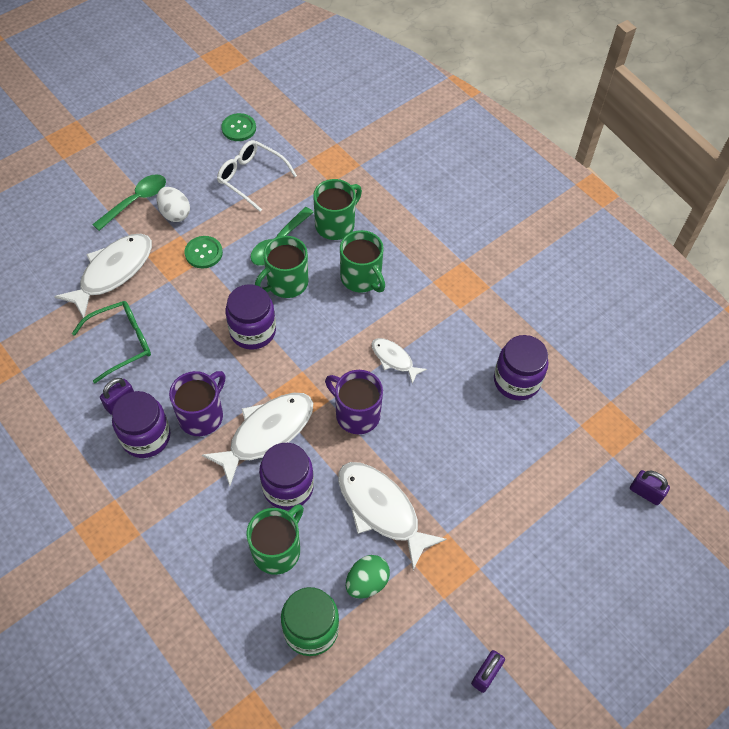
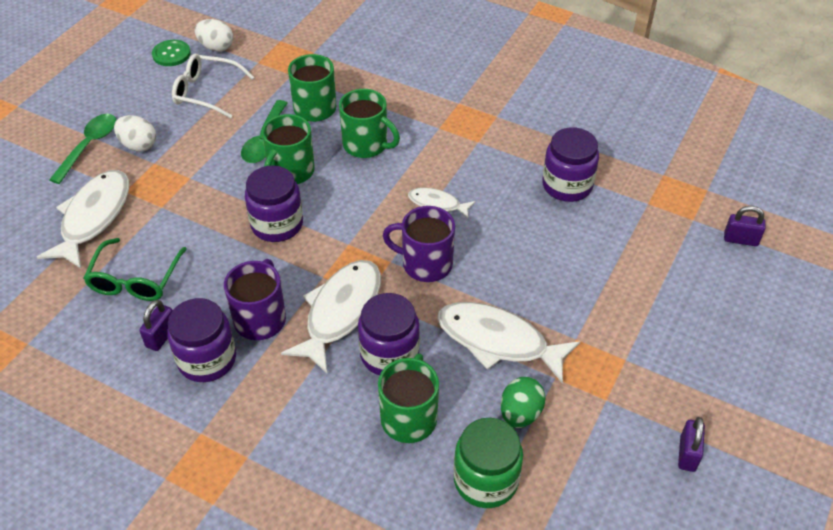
camera: 20 degrees left, 10 degrees down
green glasses [72,301,151,383] -> green glasses turned 150 degrees clockwise [83,238,187,301]
green button [185,236,223,268] -> none
none -> white egg [195,19,233,52]

